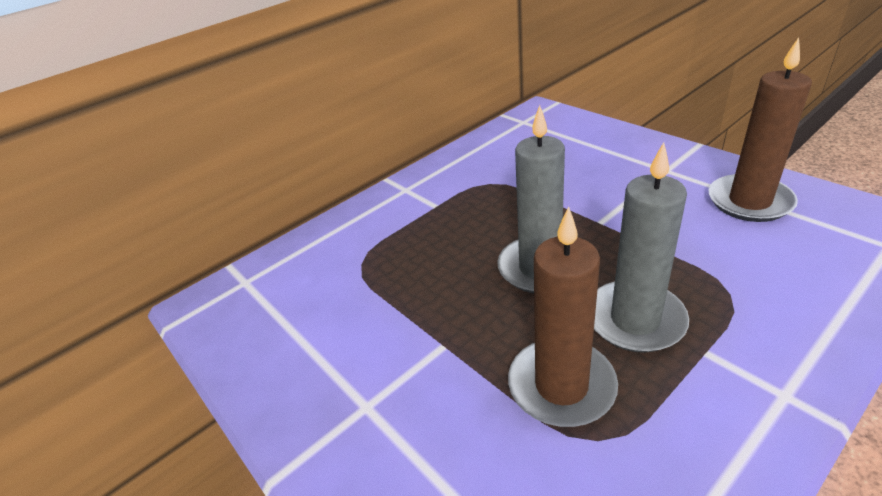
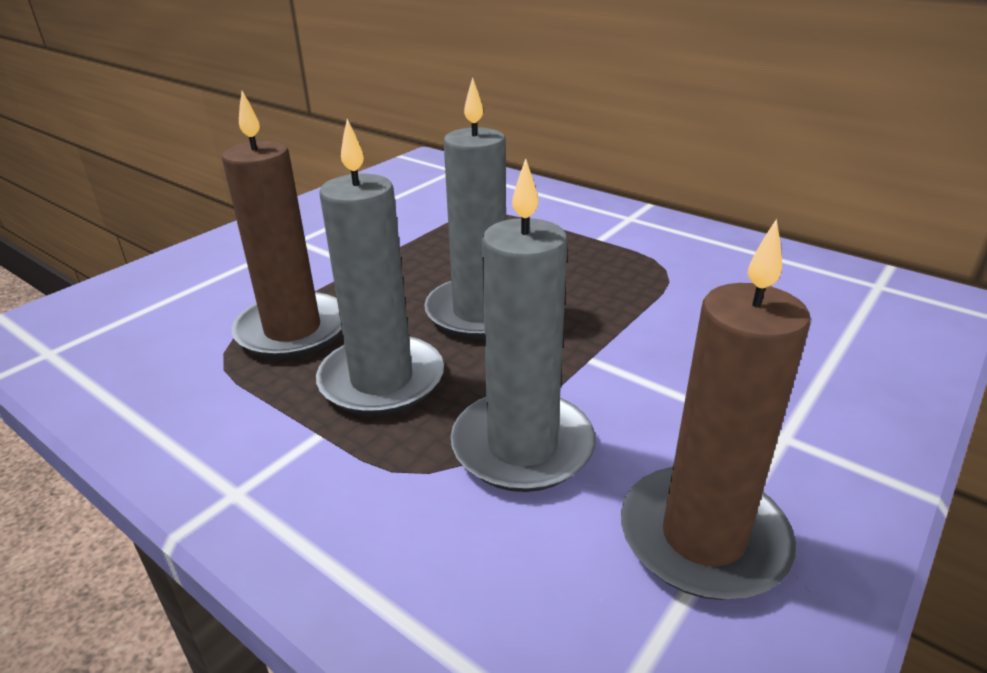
camera: 75 degrees right, 5 degrees down
none -> grey candle [451,159,596,492]

